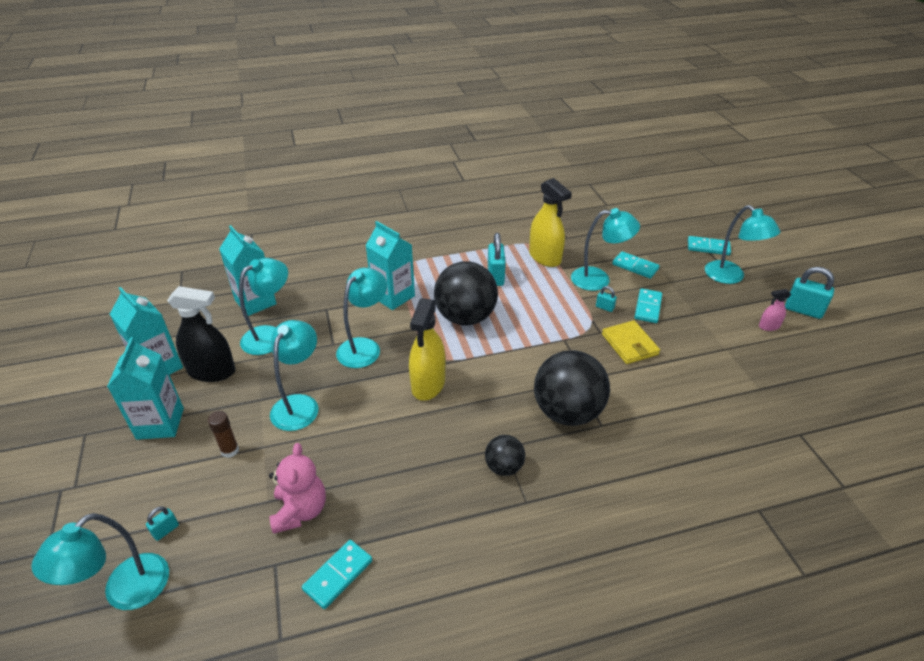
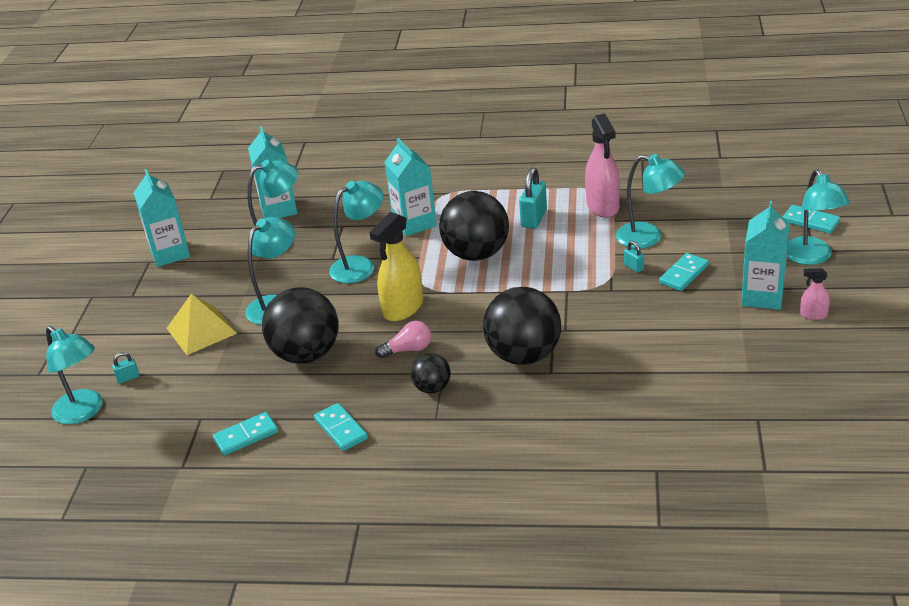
camera: 25 degrees right, 5 degrees down
turquoise lamp [31,513,169,610] -> turquoise lamp turned 105 degrees counterclockwise [46,326,103,424]
turquoise carton [107,337,184,440] -> turquoise carton moved to [741,201,790,310]
black spray bottle [167,286,236,382] -> none
brown glue stick [208,411,239,458] -> yellow pyramid [167,294,237,355]
pink teddy bear [269,443,326,534] -> none
yellow spray bottle [529,178,572,267] -> pink spray bottle [585,114,620,218]
yellow wallet [602,320,660,364] -> none
turquoise domino [612,251,660,279] -> turquoise domino moved to [314,403,368,451]
turquoise padlock [785,267,834,319] -> none
none -> black ball [262,287,339,364]
none -> pink light bulb [375,321,431,358]

